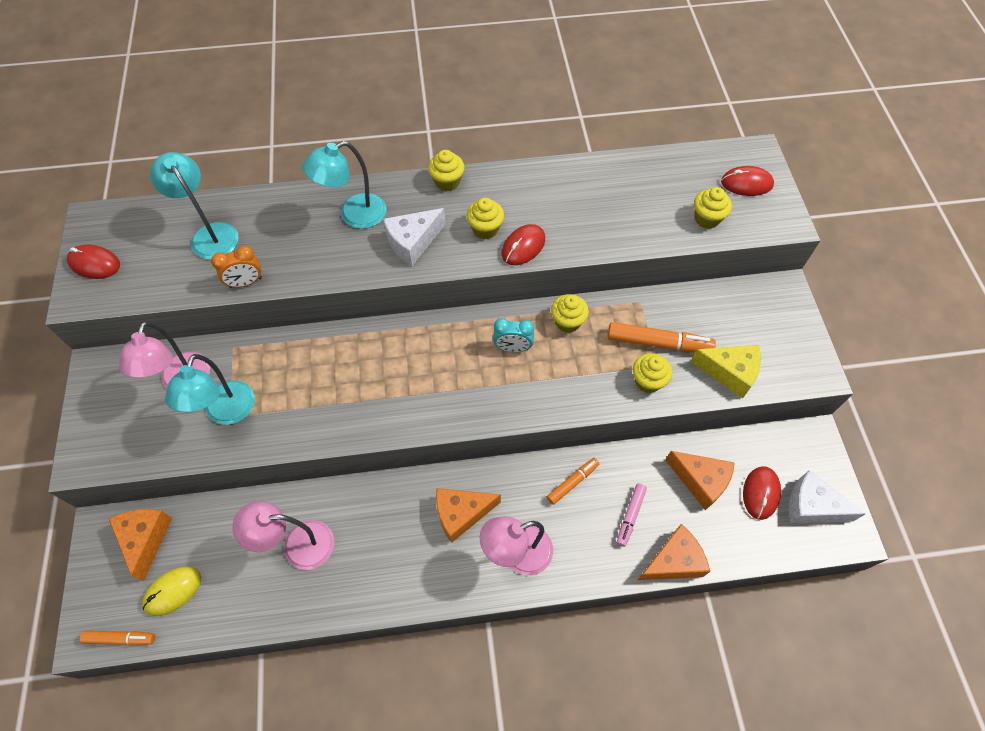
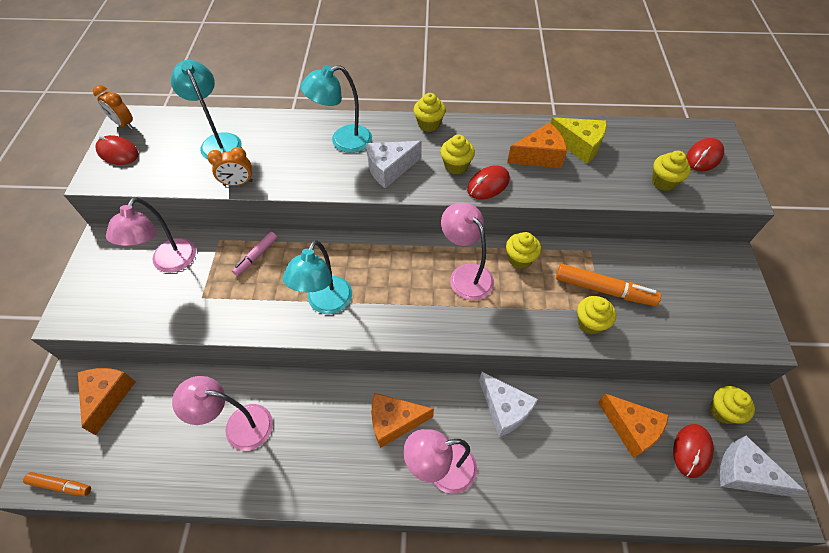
camera: 10 degrees right, 5 degrees down
yellow mouse [142,567,201,616] -> none
turquoise lamp [165,354,255,425] -> turquoise lamp moved to [283,240,352,314]
turquoise clock [493,318,534,352] -> pink lamp [441,203,494,300]
orange marker [547,458,599,505] -> white cheese [479,372,538,437]
pink marker [617,484,647,547] -> pink marker moved to [232,232,277,276]
orange cheese [638,524,710,580] -> orange cheese moved to [507,123,567,168]
yellow cheese [690,345,761,398] -> yellow cheese moved to [550,117,607,164]
red mouse [721,166,774,196] -> red mouse turned 60 degrees counterclockwise [686,138,724,171]
none -> orange clock [93,85,133,129]
none -> yellow cupcake [710,386,755,424]

